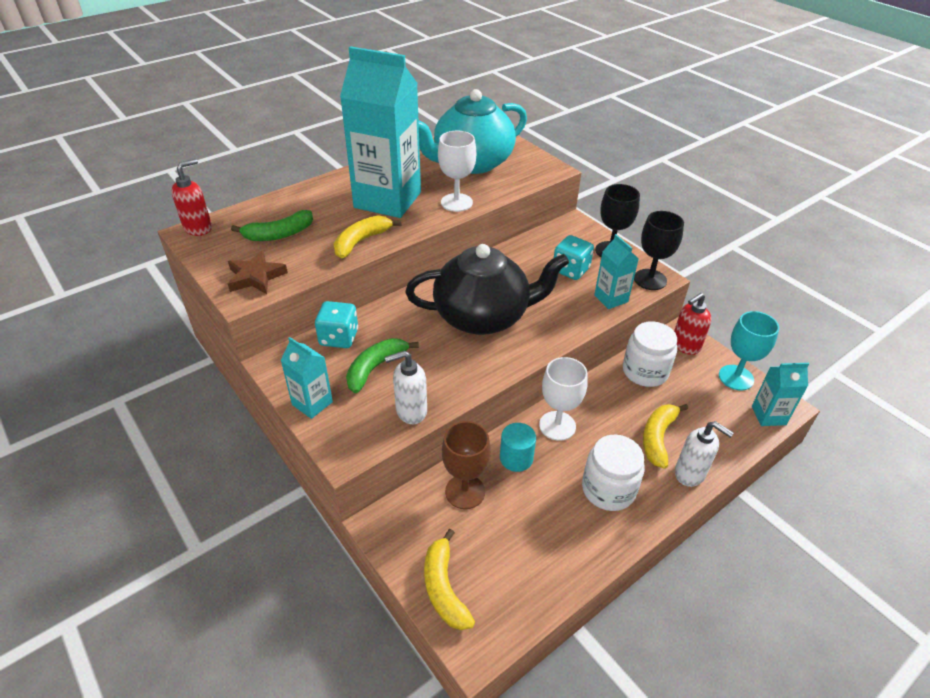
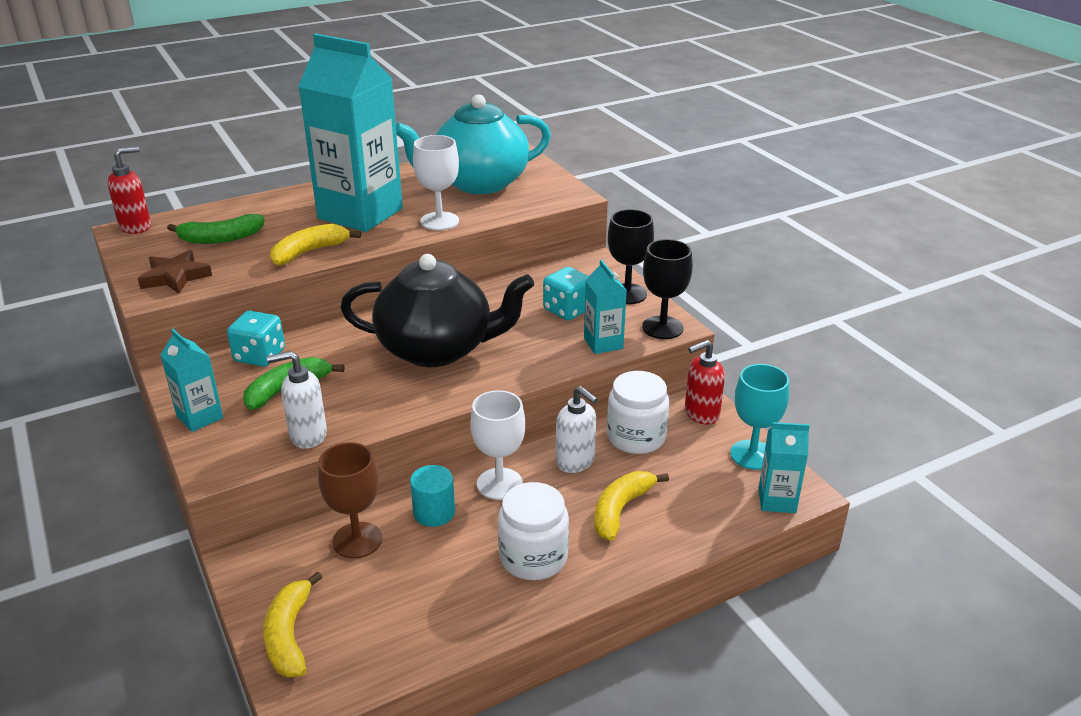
camera: 10 degrees right, 10 degrees down
white soap dispenser [675,421,734,487] -> white soap dispenser moved to [556,386,598,473]

